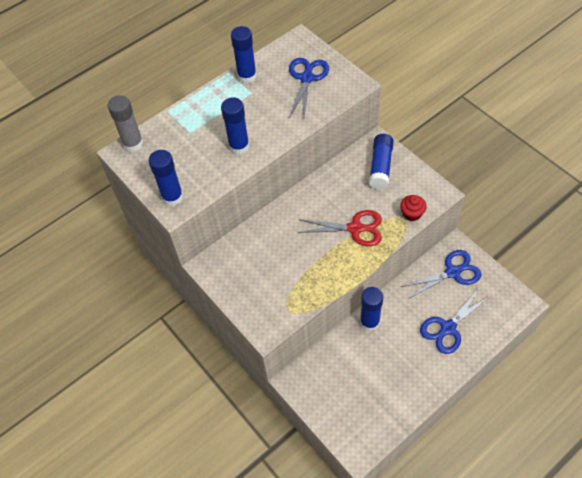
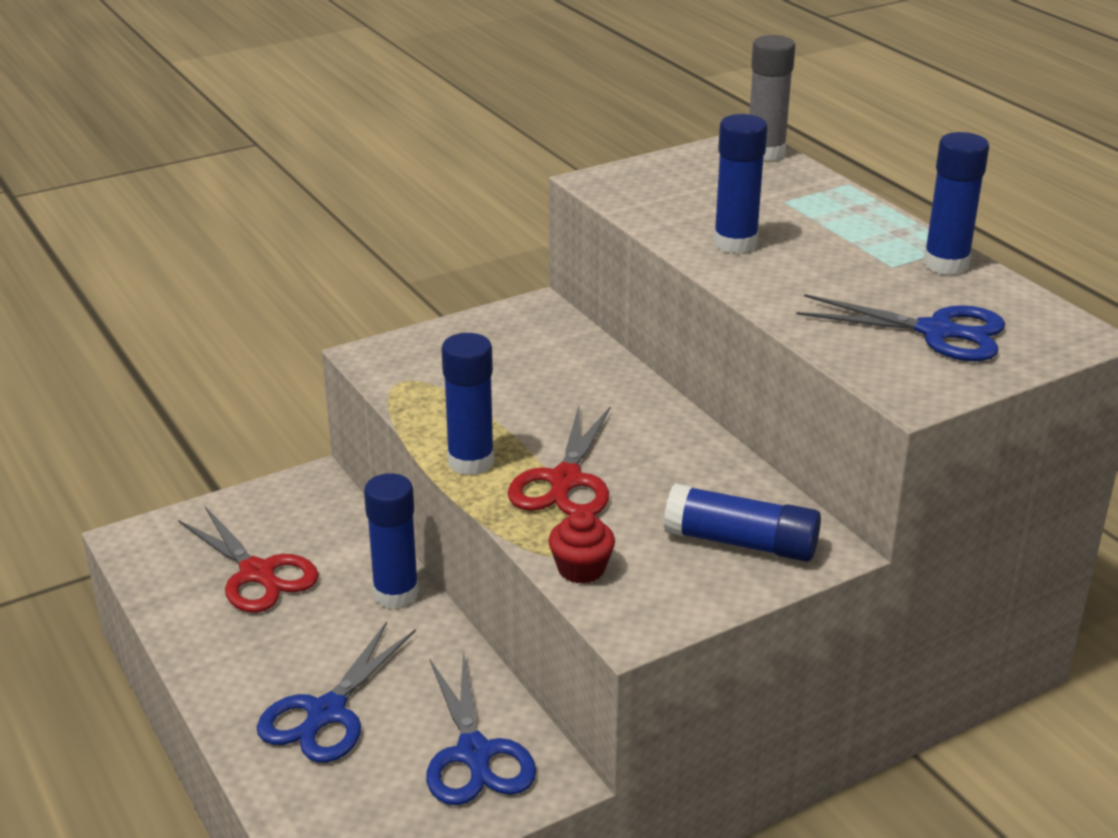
camera: 95 degrees right, 25 degrees down
blue glue stick [148,150,183,206] -> blue glue stick moved to [442,333,494,475]
blue scissors [420,287,491,354] -> blue scissors turned 120 degrees counterclockwise [257,622,416,763]
none -> red scissors [178,507,319,613]

